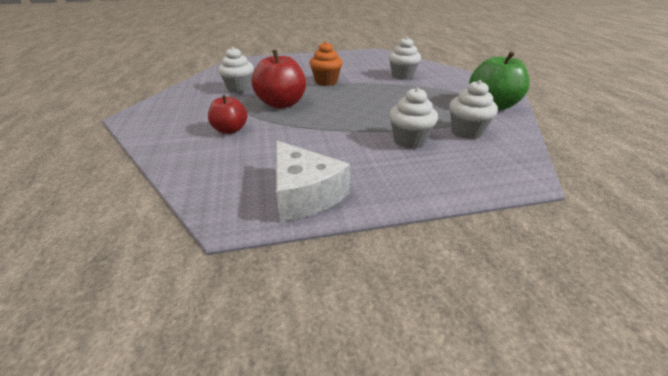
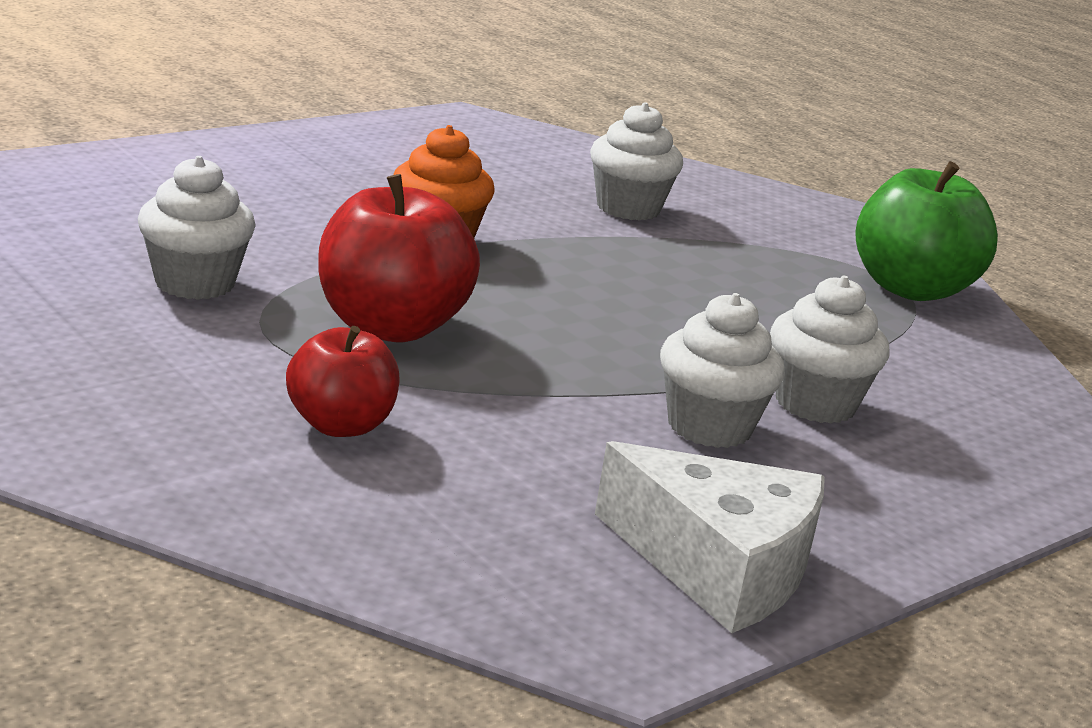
camera: 30 degrees left, 10 degrees down
white cupcake [449,80,498,139] -> white cupcake moved to [660,293,785,448]

